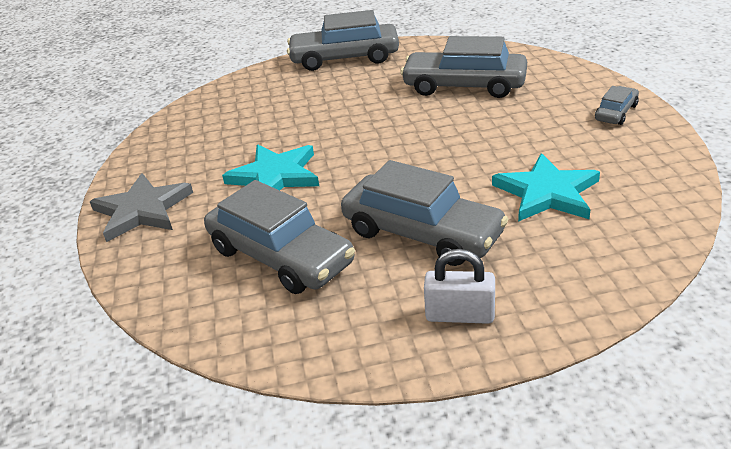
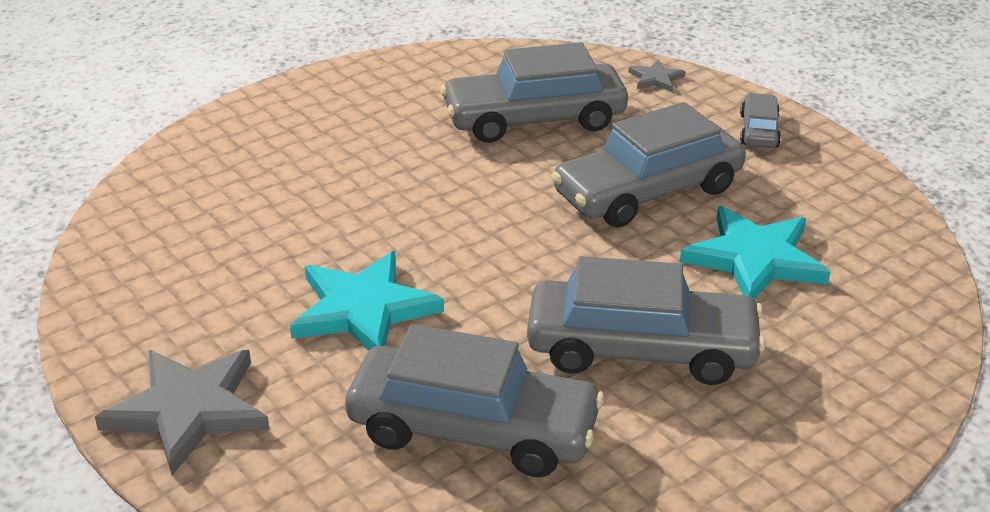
camera: 30 degrees left, 0 degrees up
grey car [287,10,399,71] -> grey car moved to [551,102,746,227]
white padlock [424,249,495,324] -> none
none -> grey star [628,60,685,92]

